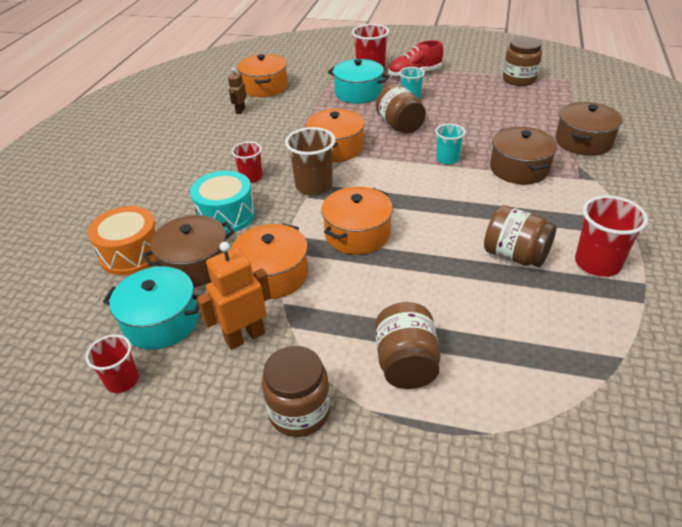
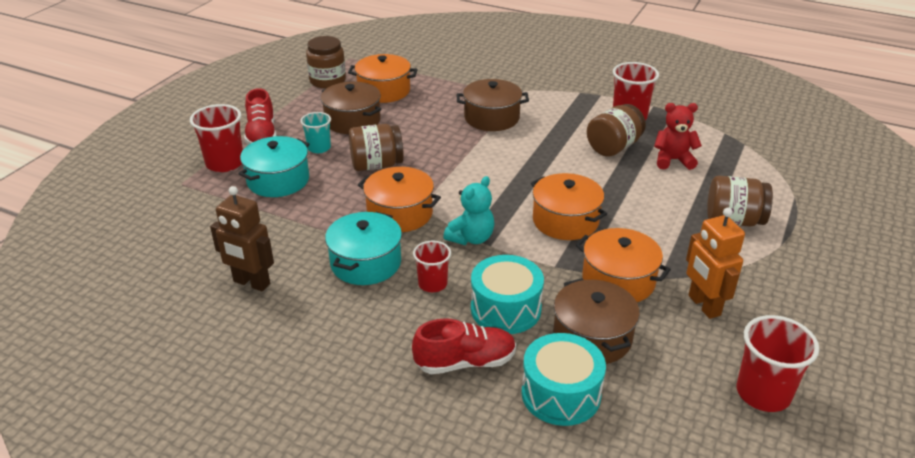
camera: 80 degrees left, 5 degrees down
red cup [85,335,139,393] -> red cup [737,315,820,412], size x1.58
orange drum [88,206,157,275] -> turquoise drum [521,333,606,426]
turquoise pot [103,266,199,350] -> turquoise pot moved to [325,212,402,285]
brown robot [228,68,246,114] -> brown robot [210,186,274,291], size x1.76
orange pot [237,54,288,97] -> orange pot moved to [348,54,418,103]
brown jar [262,346,330,437] -> none
brown cup [285,127,336,195] -> turquoise teddy bear [443,176,494,245]
turquoise cup [435,124,466,164] -> none
brown pot [556,102,622,156] -> brown pot moved to [321,81,382,134]
none -> red shoe [412,318,516,374]
none -> red teddy bear [654,103,702,170]

